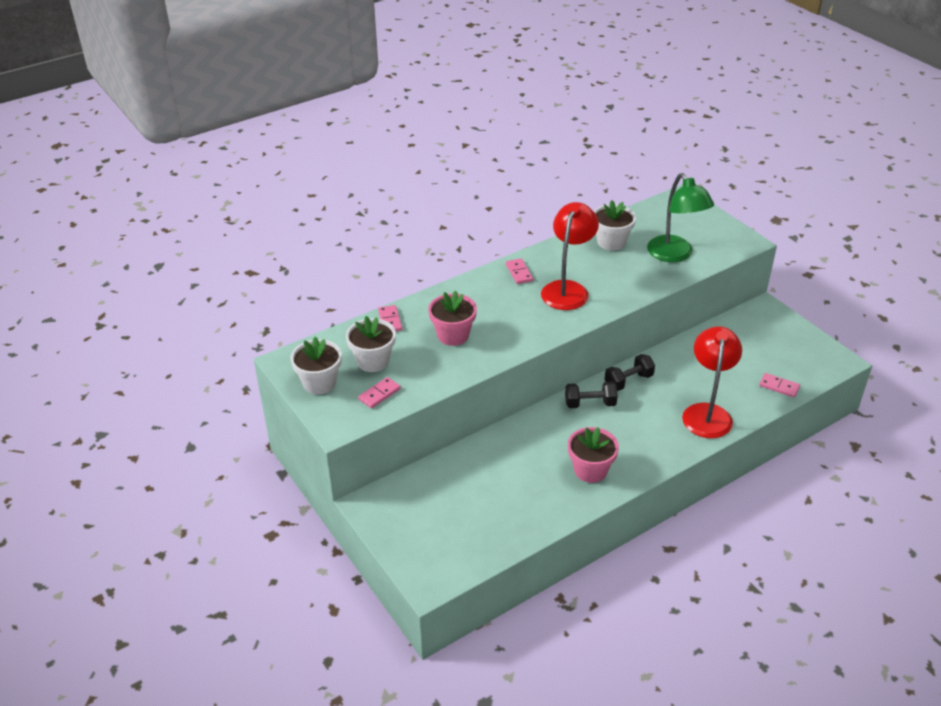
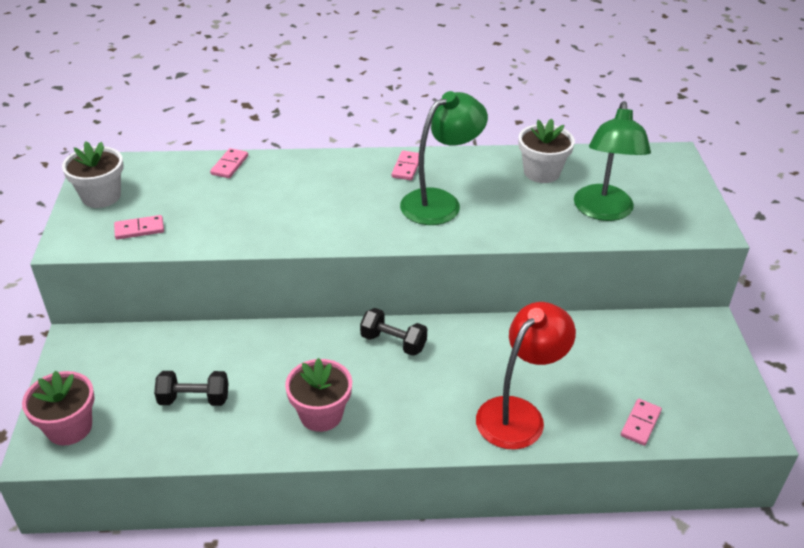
camera: 30 degrees right, 0 degrees up
white flower pot [346,316,396,372] -> none
pink flower pot [428,290,477,346] -> pink flower pot moved to [22,371,95,446]
red lamp [541,202,599,310] -> green lamp [400,91,488,225]
black dumbbell [605,354,655,391] -> black dumbbell moved to [154,371,228,406]
pink domino [759,373,800,398] -> pink domino turned 60 degrees clockwise [621,399,662,446]

